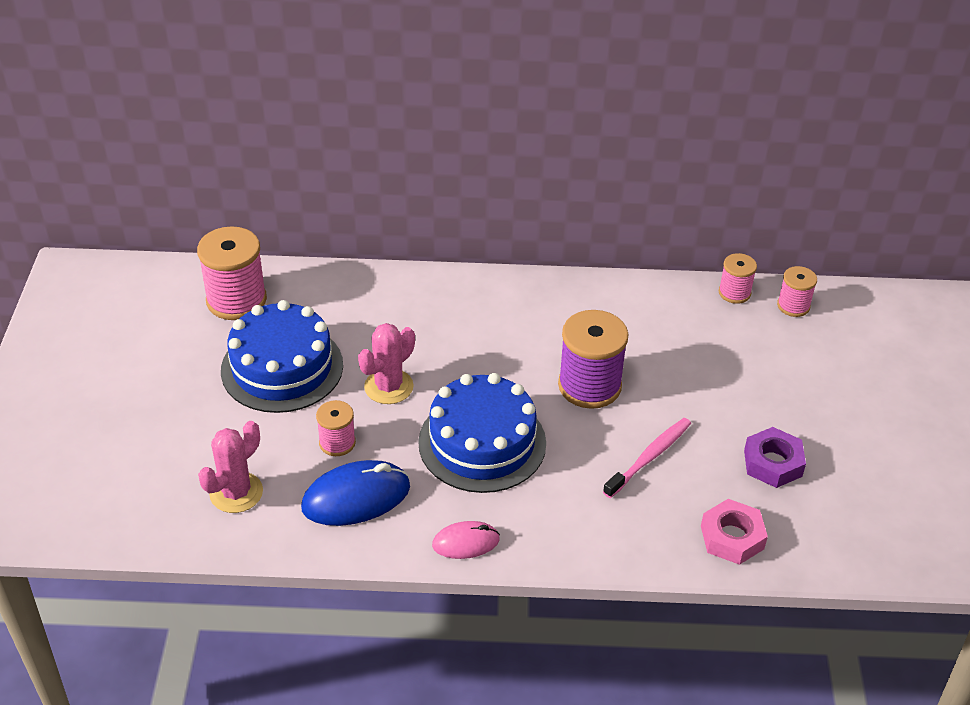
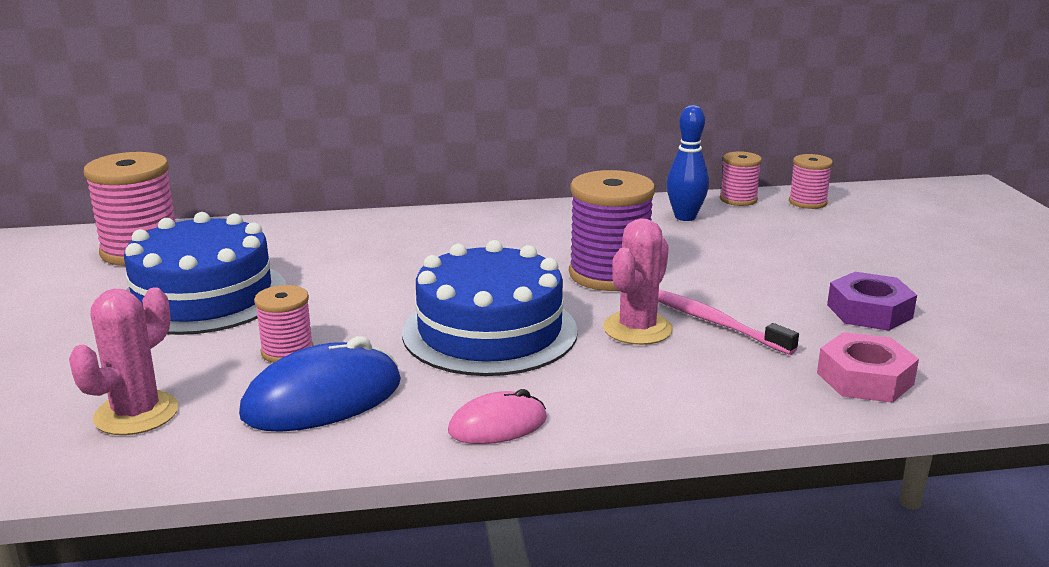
camera: 10 degrees left, 20 degrees down
pink cactus [358,323,415,404] -> pink cactus moved to [603,218,673,345]
pink toothbrush [603,418,691,498] -> pink toothbrush turned 75 degrees counterclockwise [658,290,799,355]
none -> blue bowling pin [666,105,709,221]

